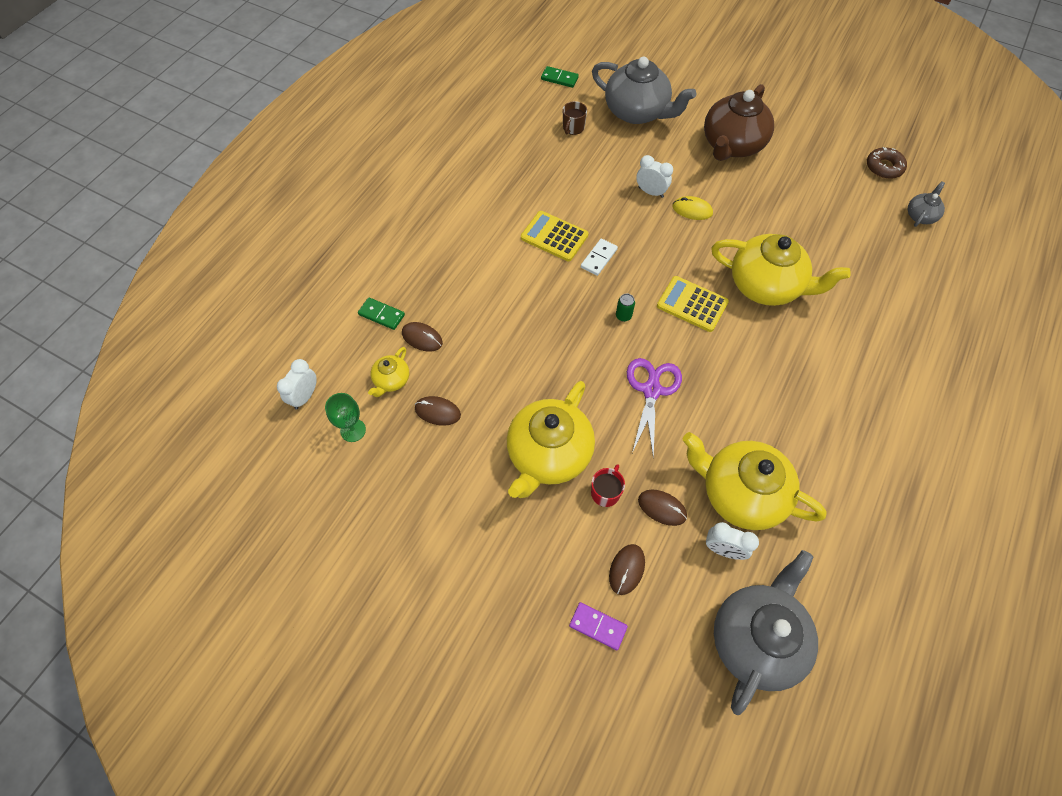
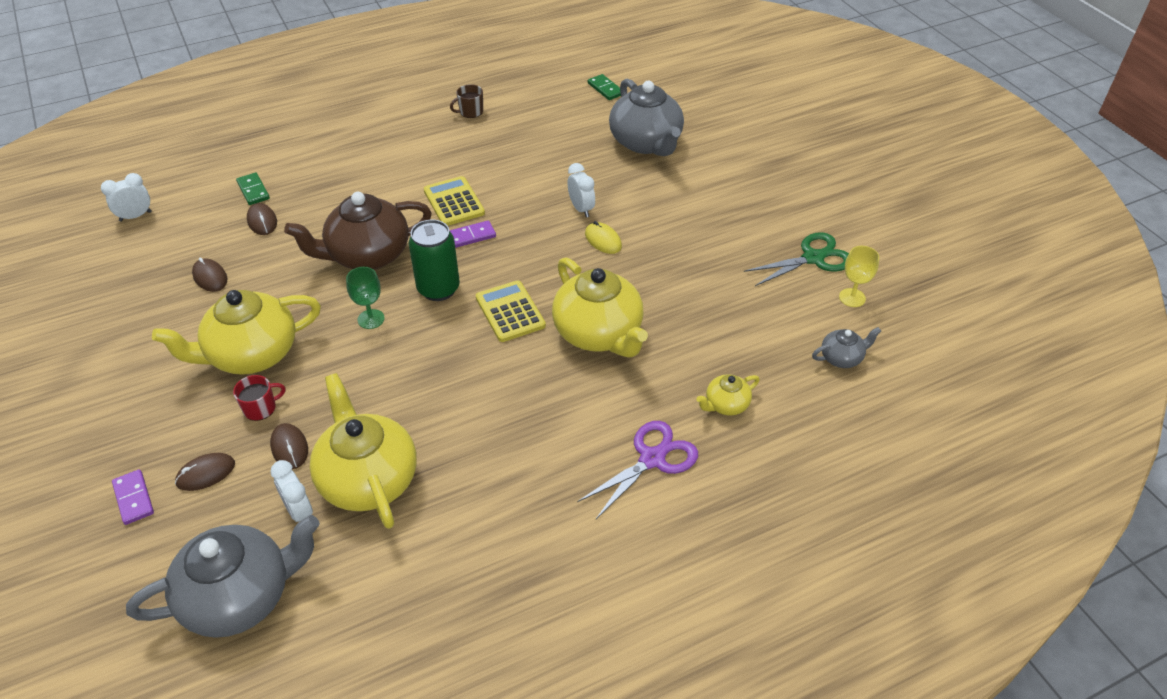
camera: 35 degrees right, 15 degrees down
green goblet [325,393,366,442] -> green goblet moved to [346,267,385,329]
yellow teapot [368,347,409,397] -> yellow teapot moved to [696,374,760,416]
brown mug [563,101,587,135] -> brown mug moved to [450,84,483,118]
white domino [581,238,618,276] -> purple domino [449,220,496,248]
green can [616,294,635,322] -> green can [409,220,460,301], size x2.34
purple scissors [627,358,682,458] -> purple scissors moved to [577,421,698,519]
brown teapot [704,84,774,161] -> brown teapot moved to [284,192,432,270]
brown donut [867,147,907,179] -> yellow goblet [839,246,879,307]
none -> green scissors [744,232,849,286]

